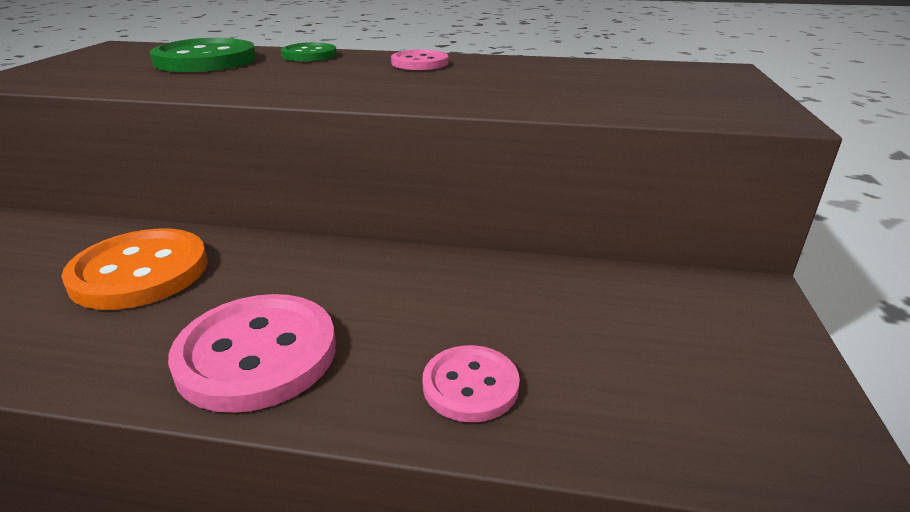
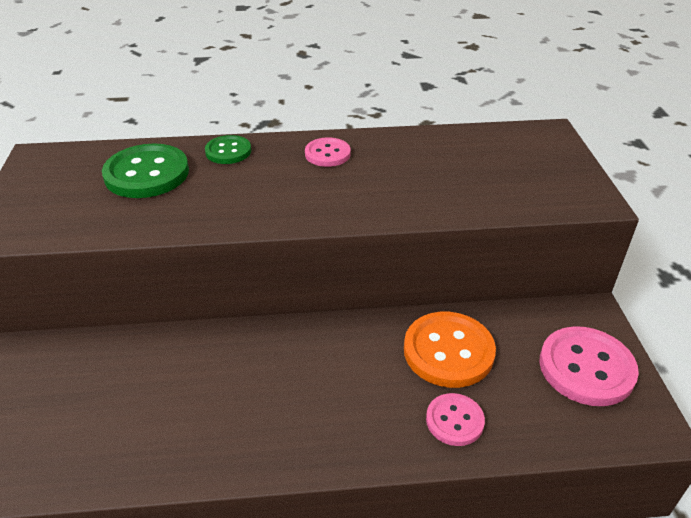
camera: 15 degrees left, 10 degrees up
orange button [61,228,208,310] -> orange button moved to [404,312,496,388]
pink button [168,294,336,413] -> pink button moved to [539,326,639,406]

